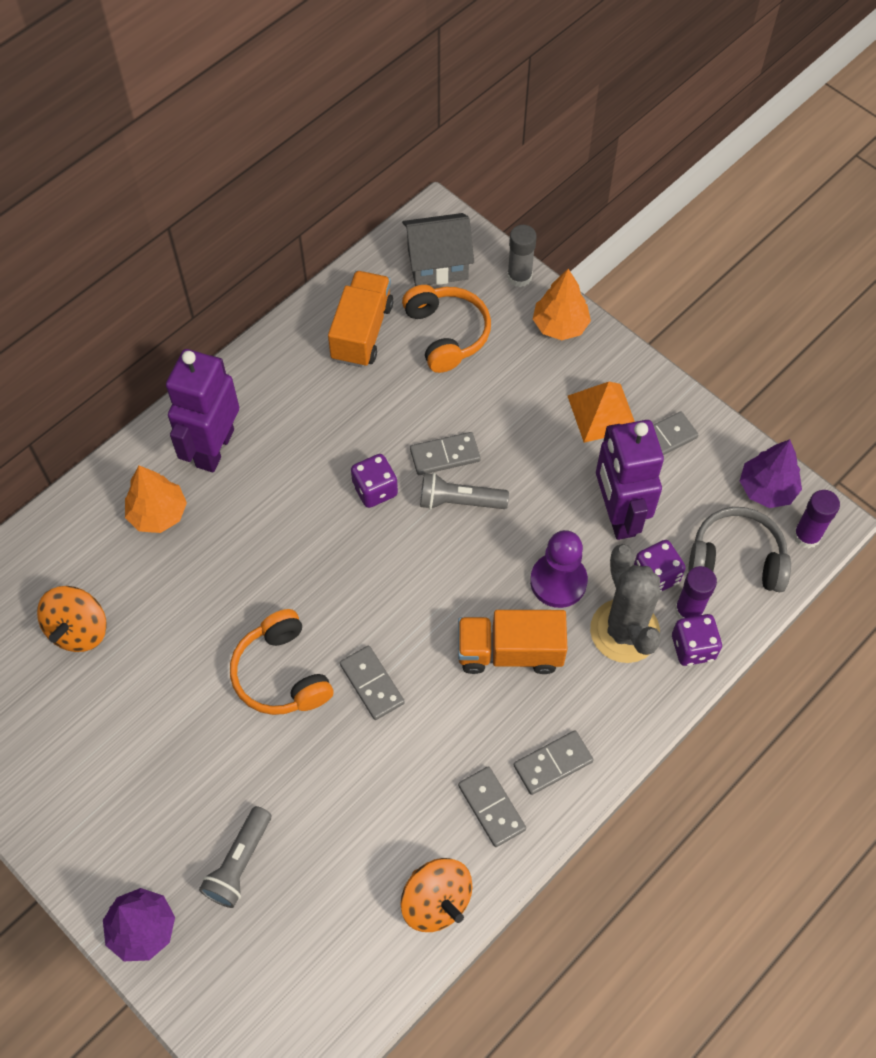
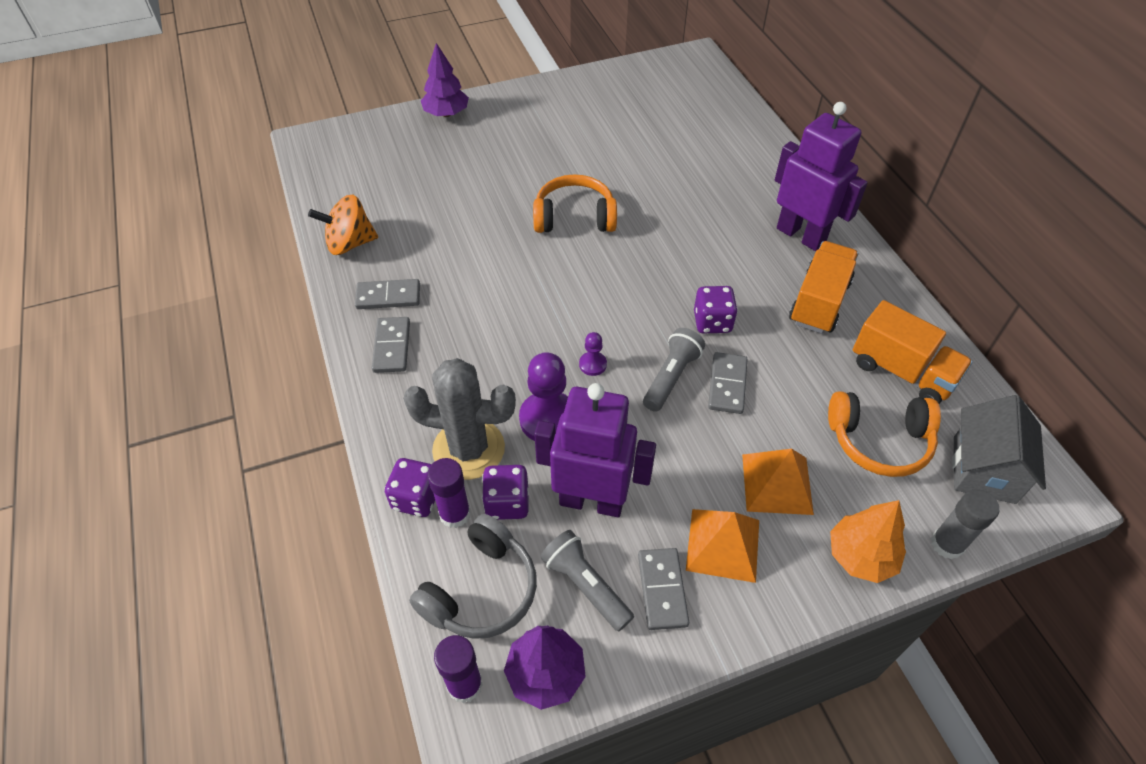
camera: 115 degrees right, 10 degrees down
orange spinning top [37,586,107,652] -> none
orange tree [125,465,187,533] -> none
grey flashlight [199,806,271,908] -> grey flashlight moved to [541,530,634,632]
grey domino [340,646,405,720] -> none
orange truck [458,610,568,674] -> orange truck moved to [789,241,859,334]
none -> purple pawn [579,332,607,376]
none -> orange pyramid [742,449,814,515]

